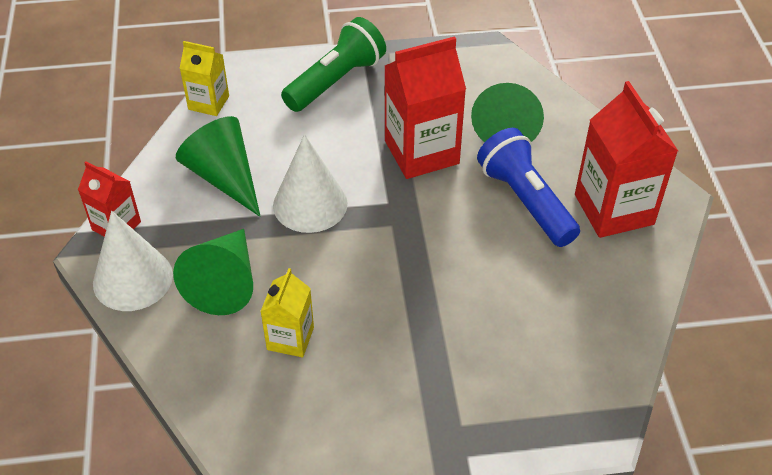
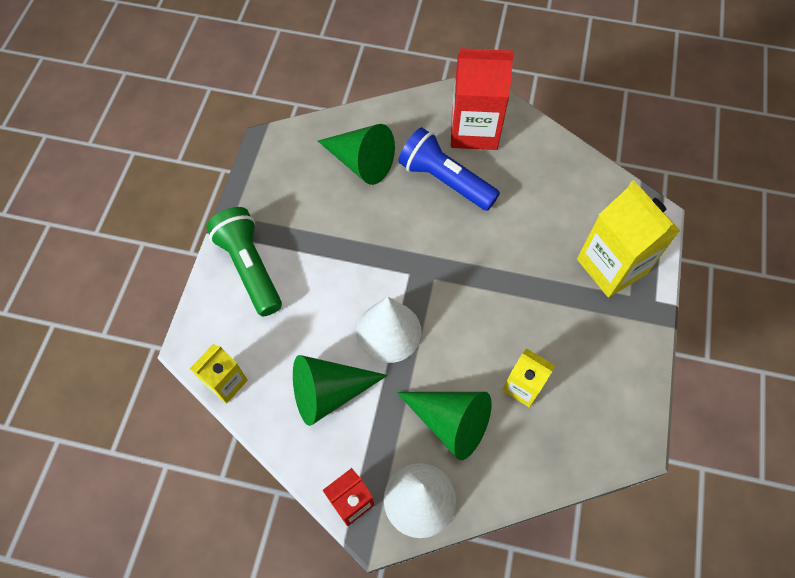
camera: 70 degrees left, 15 degrees up
red carton [385,36,466,179] -> none
blue flashlight [477,128,580,247] -> blue flashlight turned 45 degrees clockwise [398,127,500,211]
none -> yellow carton [577,180,680,298]

